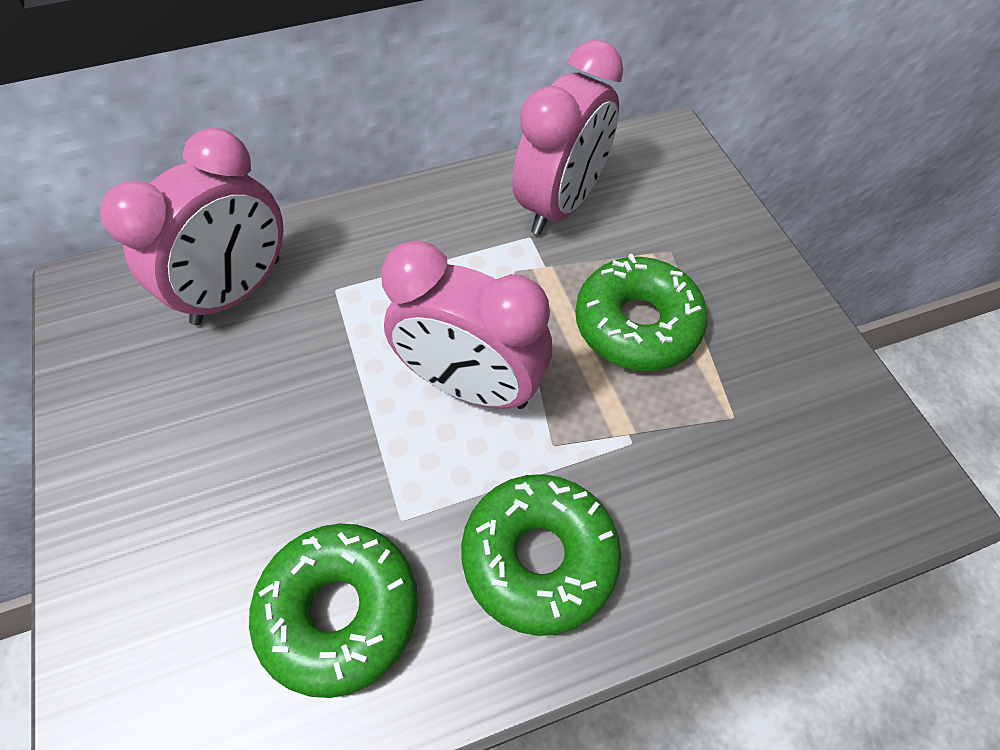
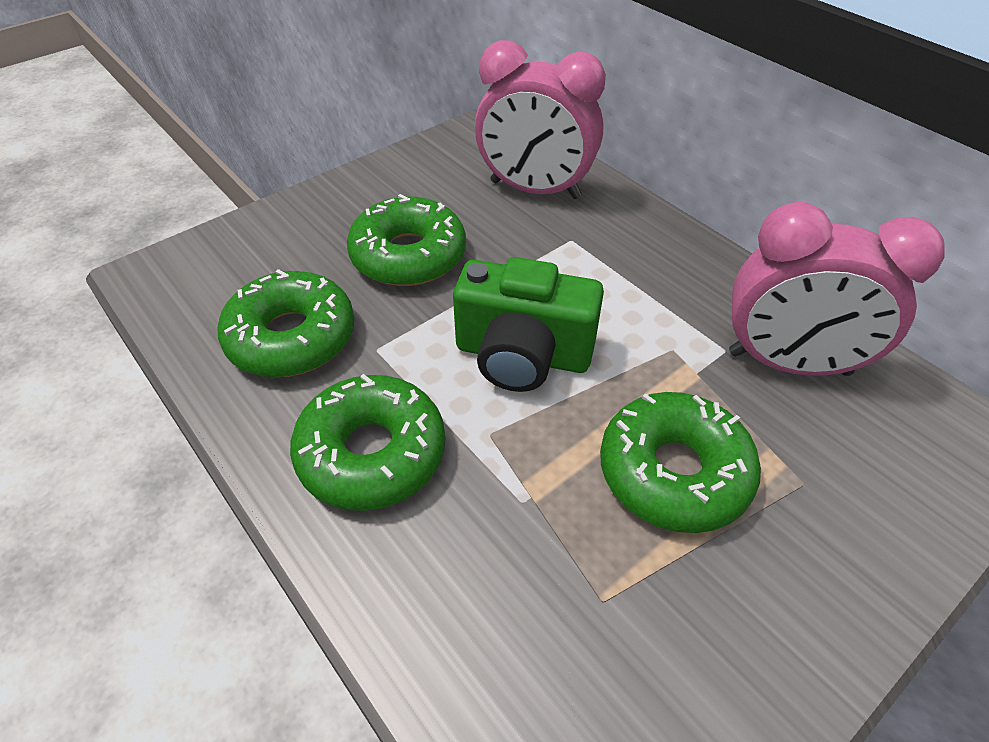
camera: 70 degrees right, 10 degrees down
pink clock [381,241,552,409] -> green camera [453,257,604,392]
none -> green donut [347,194,466,286]

